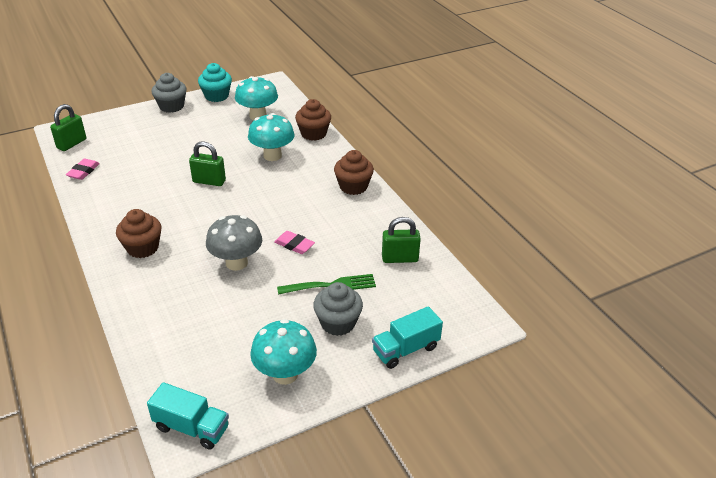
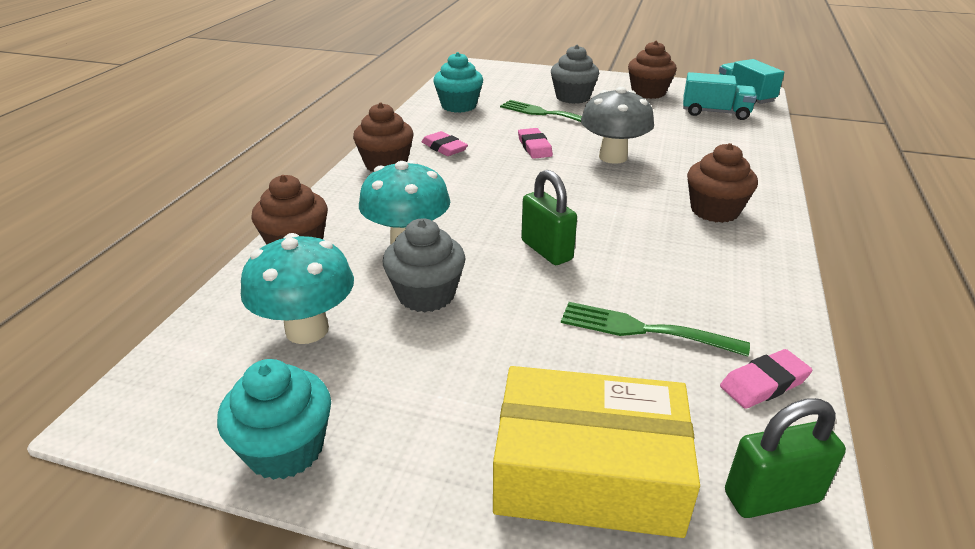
camera: 135 degrees left, 5 degrees down
grey cupcake [152,73,187,113] -> grey cupcake moved to [383,218,466,312]
turquoise mushroom [250,319,317,385] -> brown cupcake [628,41,677,99]
turquoise truck [372,306,443,369] -> turquoise truck moved to [683,72,757,120]
green padlock [382,217,421,263] -> turquoise cupcake [433,52,483,113]
none -> pink eraser [421,131,468,156]
none -> yellow box [493,366,700,538]
none -> green fork [561,302,750,357]

